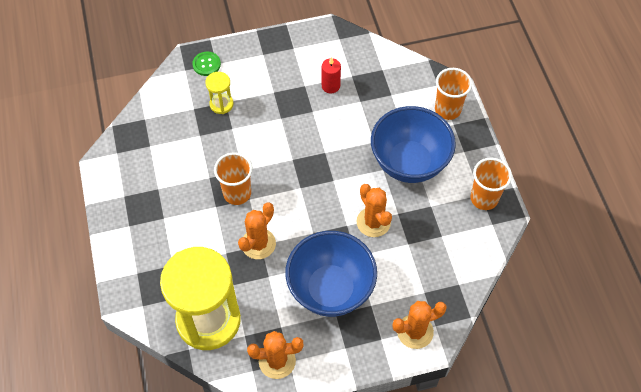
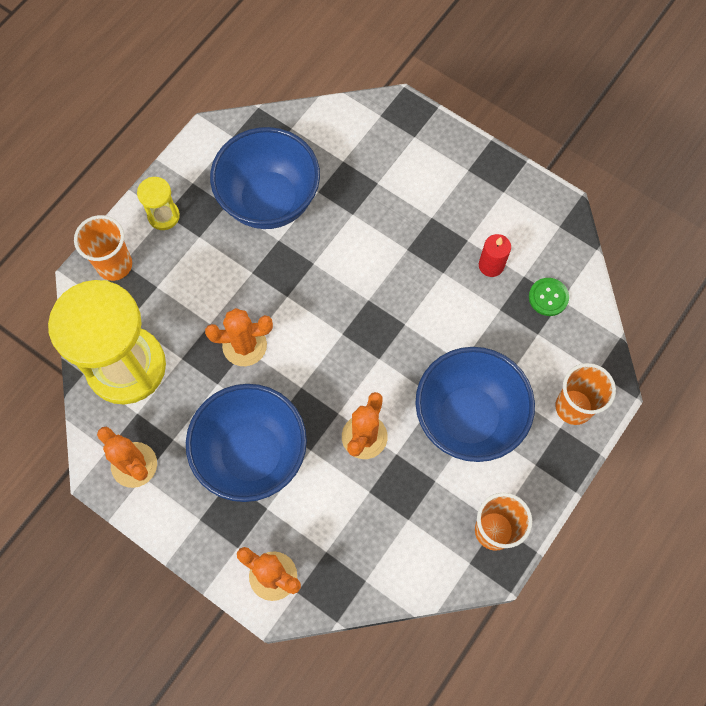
camera: 50 degrees right, 10 degrees up
green button [192,52,221,76] -> green button moved to [529,278,569,316]
yellow hourglass [205,72,233,114] -> yellow hourglass moved to [137,177,180,230]
orange cup [214,152,252,205] -> orange cup moved to [74,215,132,281]
none -> blue bowl [210,127,320,229]

